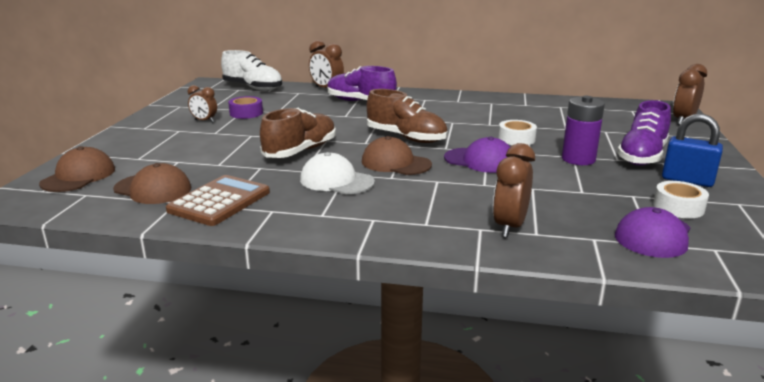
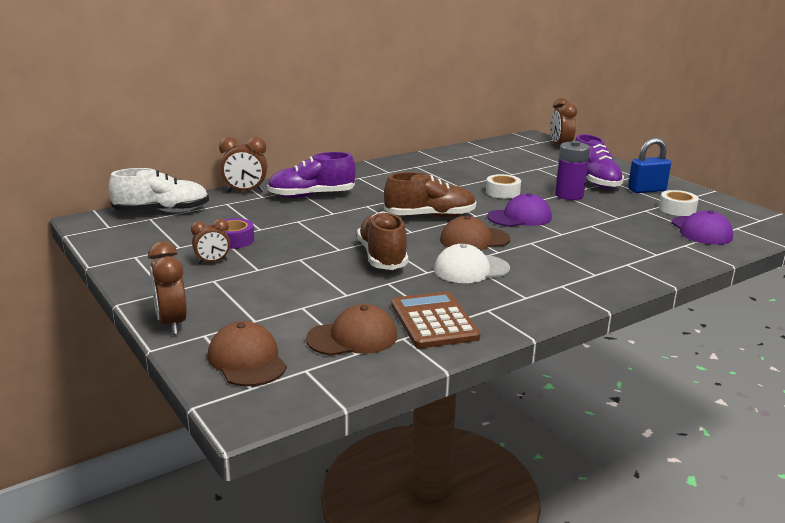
camera: 45 degrees left, 0 degrees up
brown clock [493,143,535,238] -> brown clock moved to [148,241,187,335]

